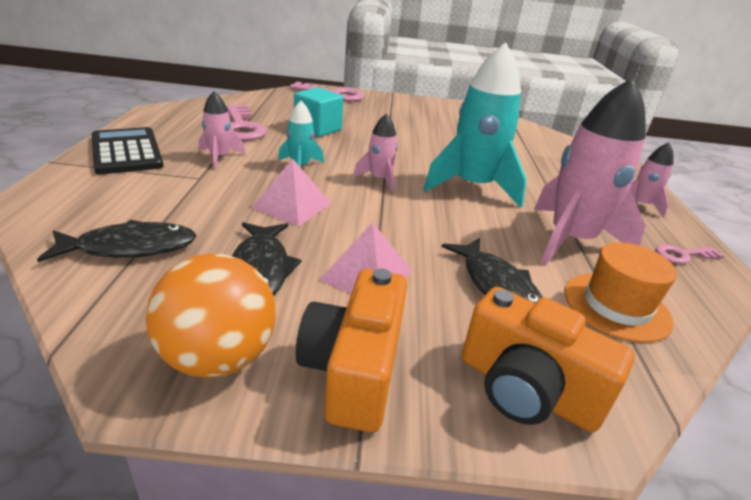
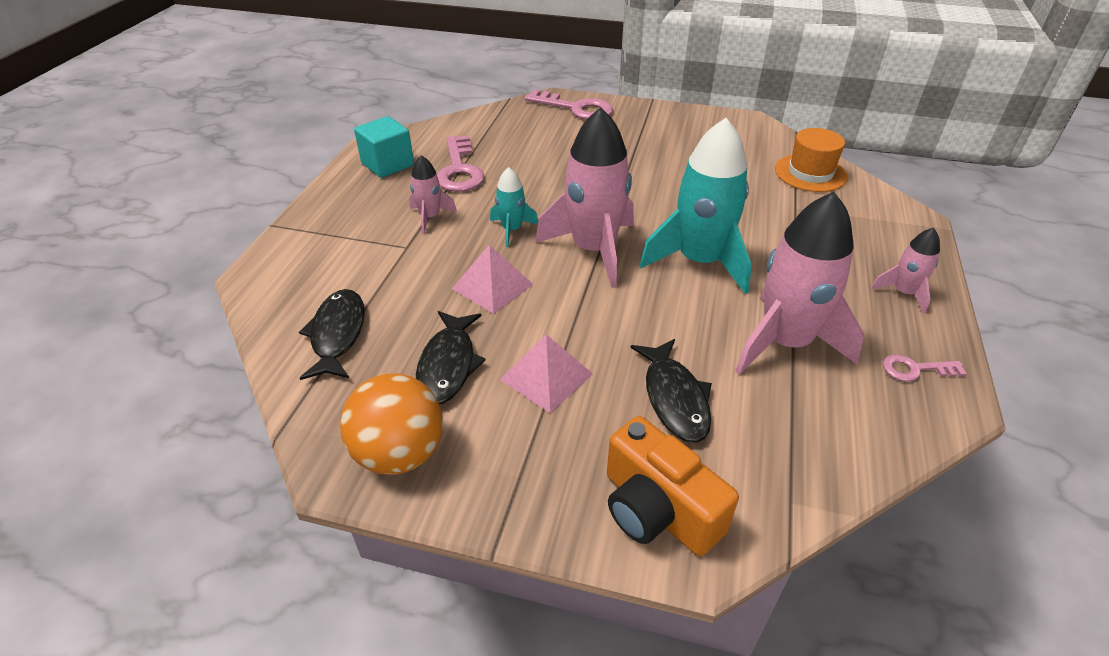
camera: 15 degrees right, 10 degrees up
black fish [37,220,196,262] -> black fish turned 90 degrees counterclockwise [299,289,365,380]
black calculator [92,127,163,175] -> none
turquoise cube [294,87,344,137] -> turquoise cube moved to [354,116,414,178]
orange camera [296,268,407,432] -> none
pink rocket [353,113,398,192] -> pink rocket [535,107,634,288], size x2.04
orange hat [564,242,677,343] -> orange hat moved to [775,128,847,192]

